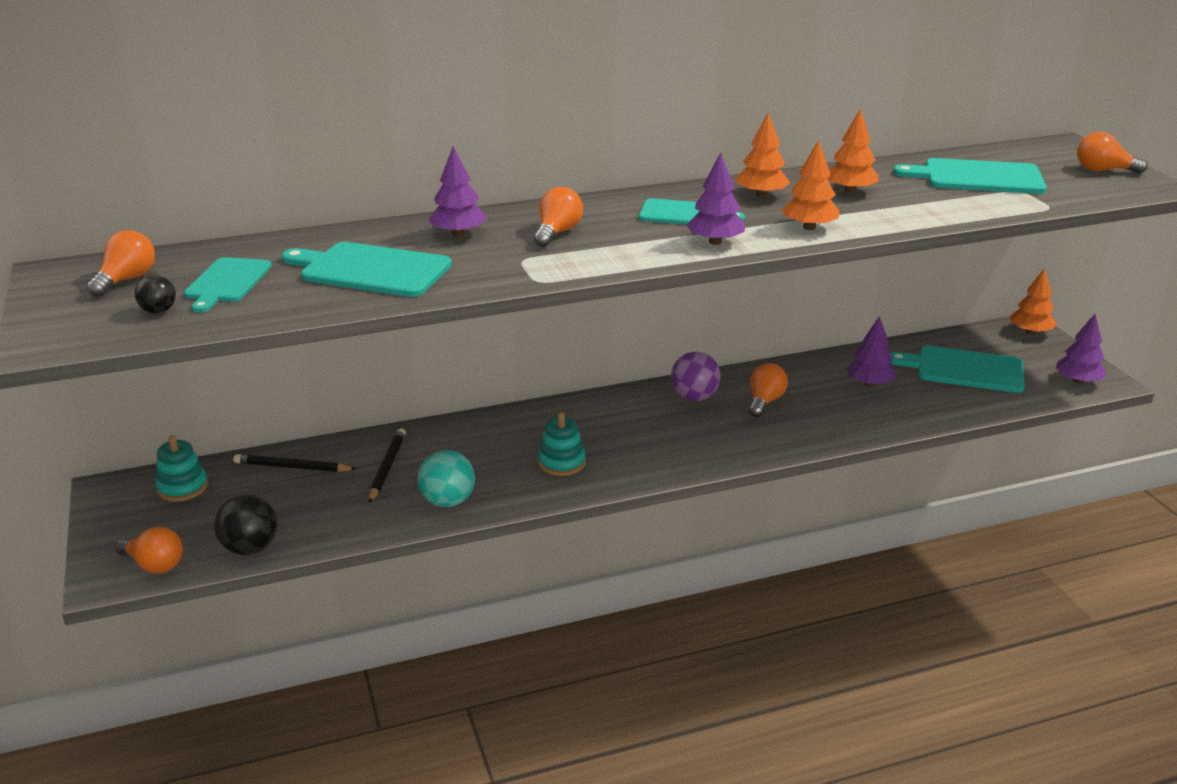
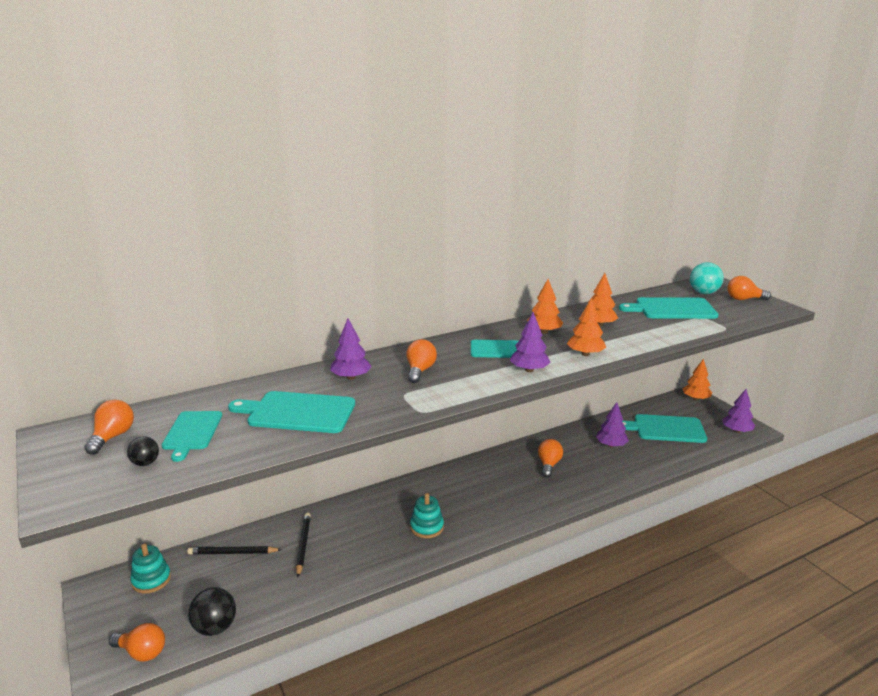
camera: 10 degrees left, 5 degrees down
turquoise ball [418,450,475,507] -> turquoise ball moved to [690,262,724,294]
purple ball [671,352,721,401] -> none

